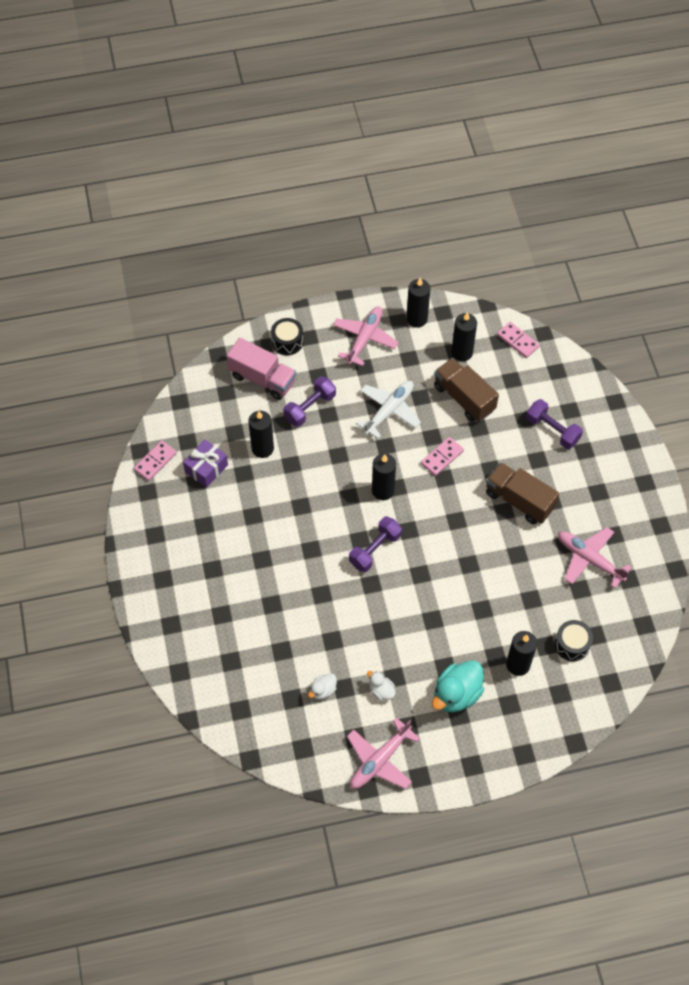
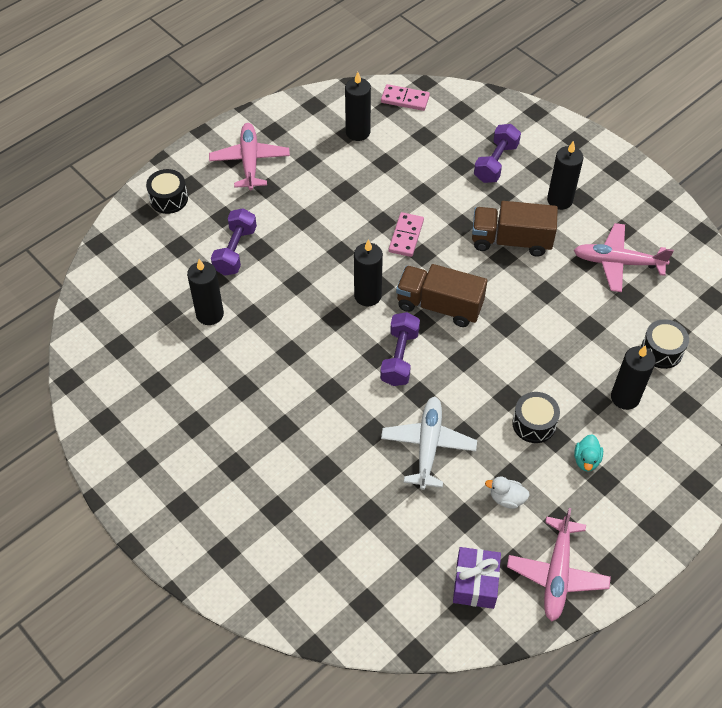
camera: 30 degrees left, 5 degrees down
pink domino [134,440,177,481] -> none
purple gift [183,440,228,488] -> purple gift moved to [453,547,501,609]
pink truck [227,338,296,400] -> none
white duck [308,673,337,700] -> none
white plane [356,381,421,439] -> white plane moved to [381,397,477,490]
black candle [406,278,430,327] -> black candle moved to [547,141,584,210]
turquoise duck [432,660,484,713] -> turquoise duck [574,434,603,471], size x0.52
brown truck [434,358,499,422] -> brown truck moved to [396,264,487,327]
purple dumbbell [526,399,583,449] -> purple dumbbell turned 75 degrees counterclockwise [474,124,521,183]
none -> black drum [512,392,560,443]

